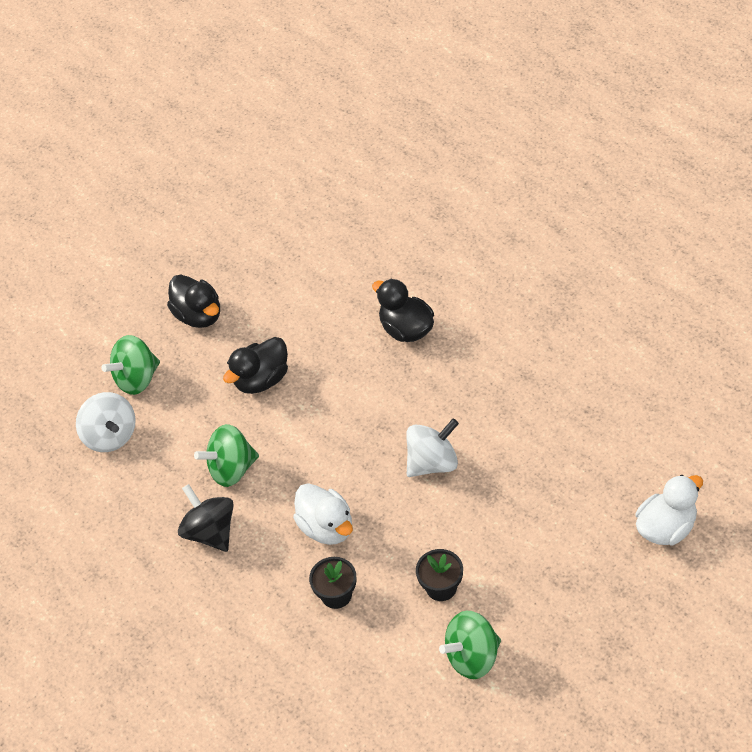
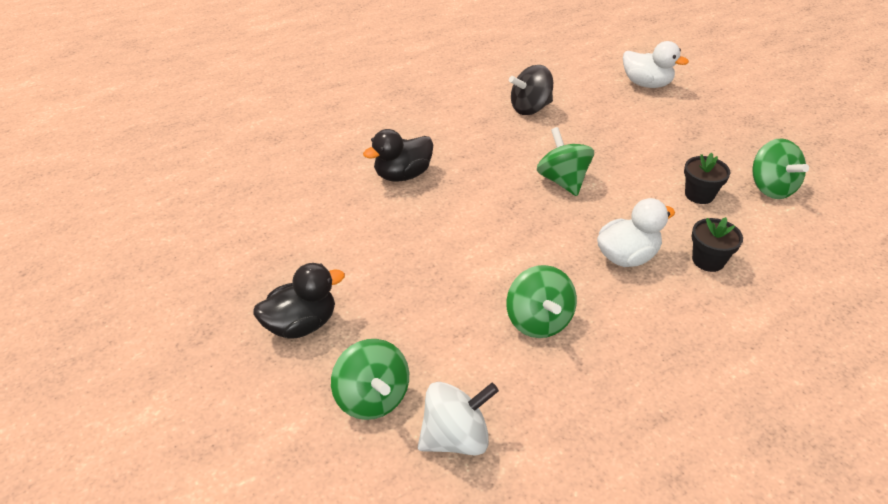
camera: 85 degrees left, 10 degrees down
black spinning top [178,484,234,552] -> black spinning top moved to [509,65,553,115]
black duck [223,337,288,394] -> none
white spinning top [406,419,459,477] -> green spinning top [537,127,594,196]
white duck [636,475,703,545] -> white duck turned 150 degrees clockwise [623,41,689,88]

